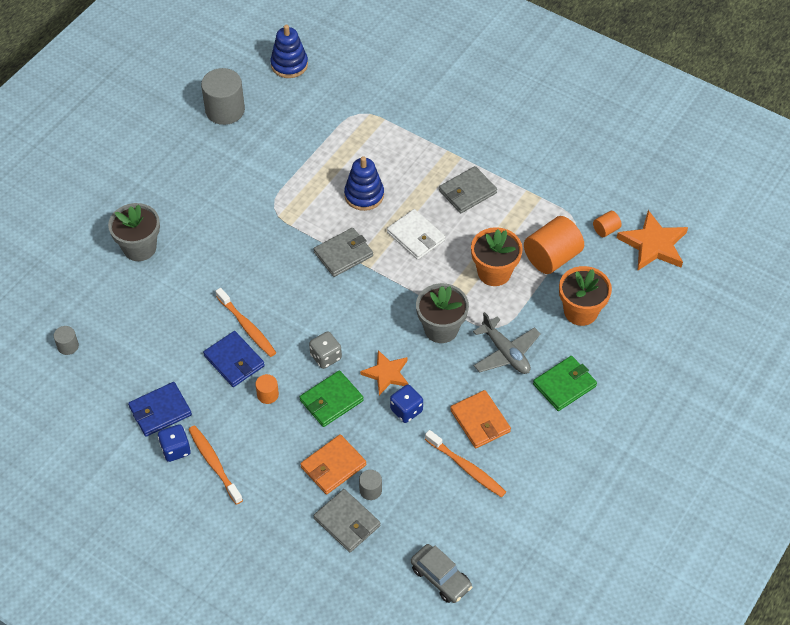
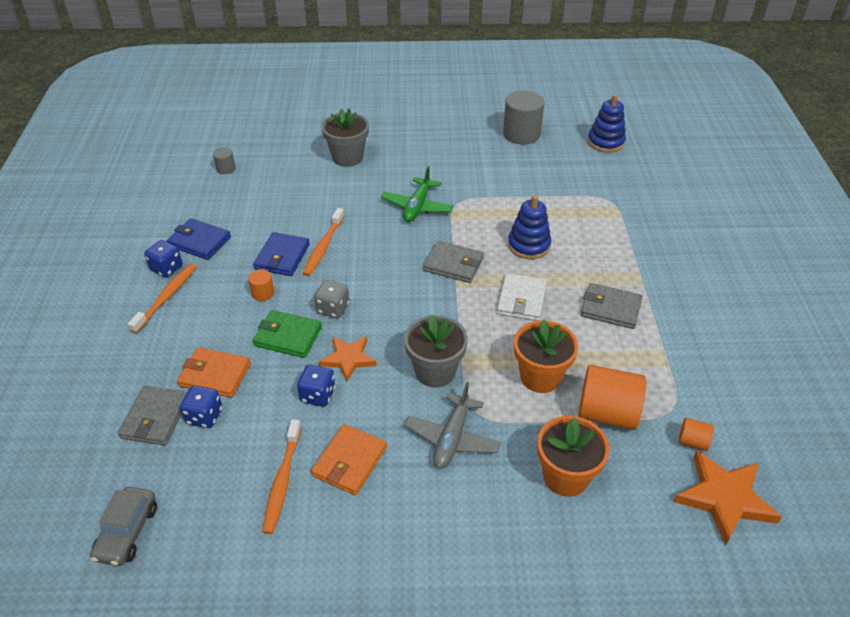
camera: 55 degrees right, 10 degrees down
grey cylinder [359,470,382,500] -> blue dice [180,386,222,428]
green wallet [533,356,597,411] -> none
none -> green plane [381,166,454,222]

